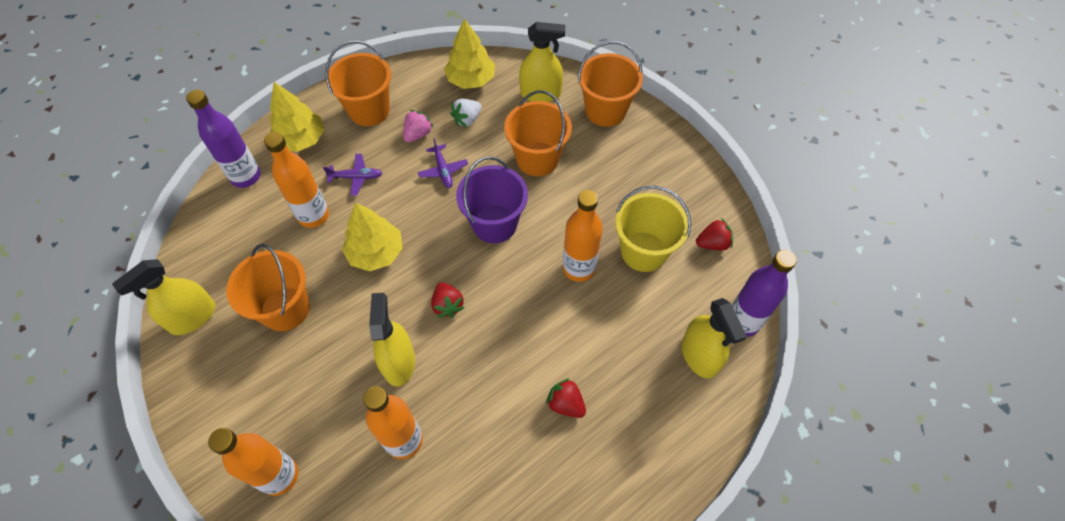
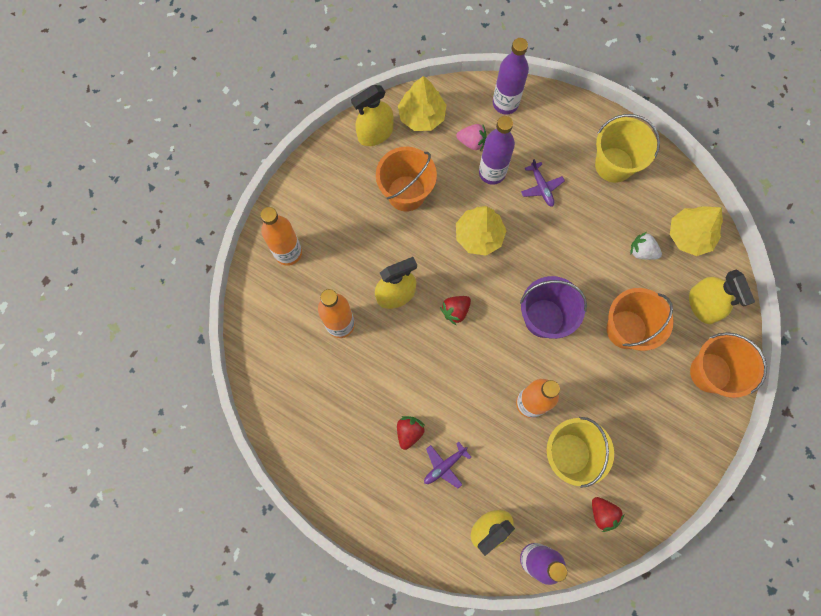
camera: 70 degrees right, 15 degrees up
yellow spray bottle [112,259,215,335] -> yellow spray bottle turned 60 degrees counterclockwise [351,85,394,146]
orange bottle [264,132,329,228] -> purple bottle [479,116,515,185]
yellow tree [269,82,325,152] -> yellow tree moved to [398,76,447,131]
orange bucket [325,41,391,126] -> yellow bucket [595,114,660,183]
pink strawberry [403,110,434,143] -> pink strawberry moved to [456,124,486,151]
purple plane [418,138,468,188] -> purple plane moved to [424,442,471,488]

